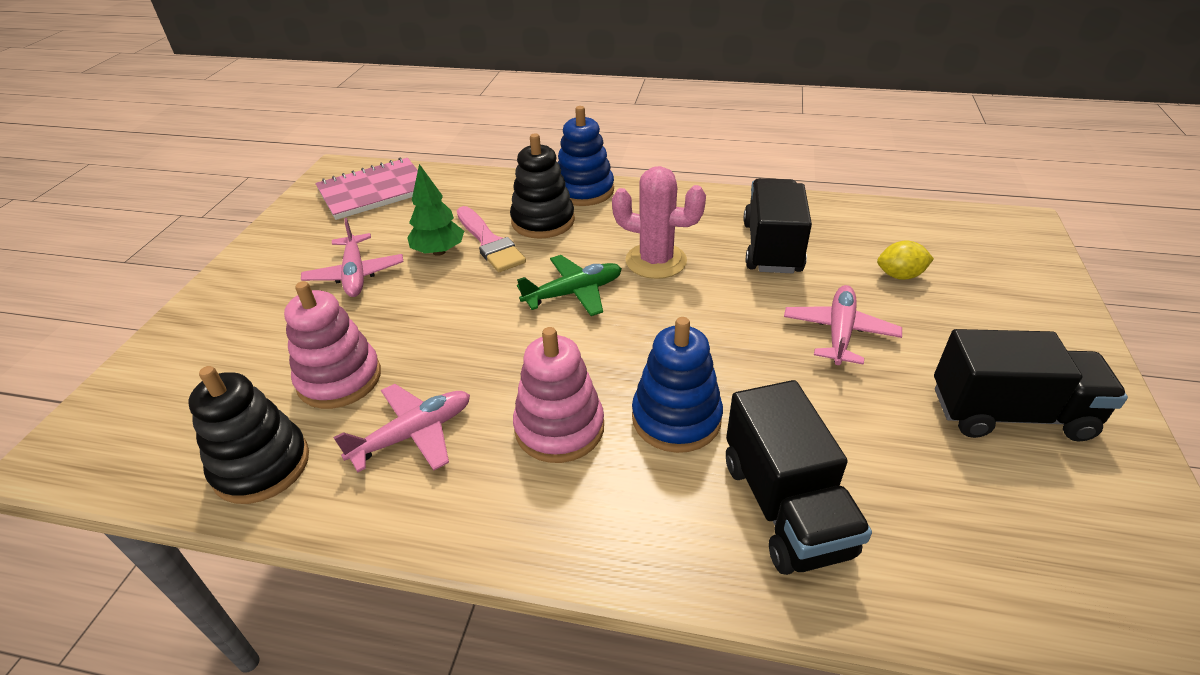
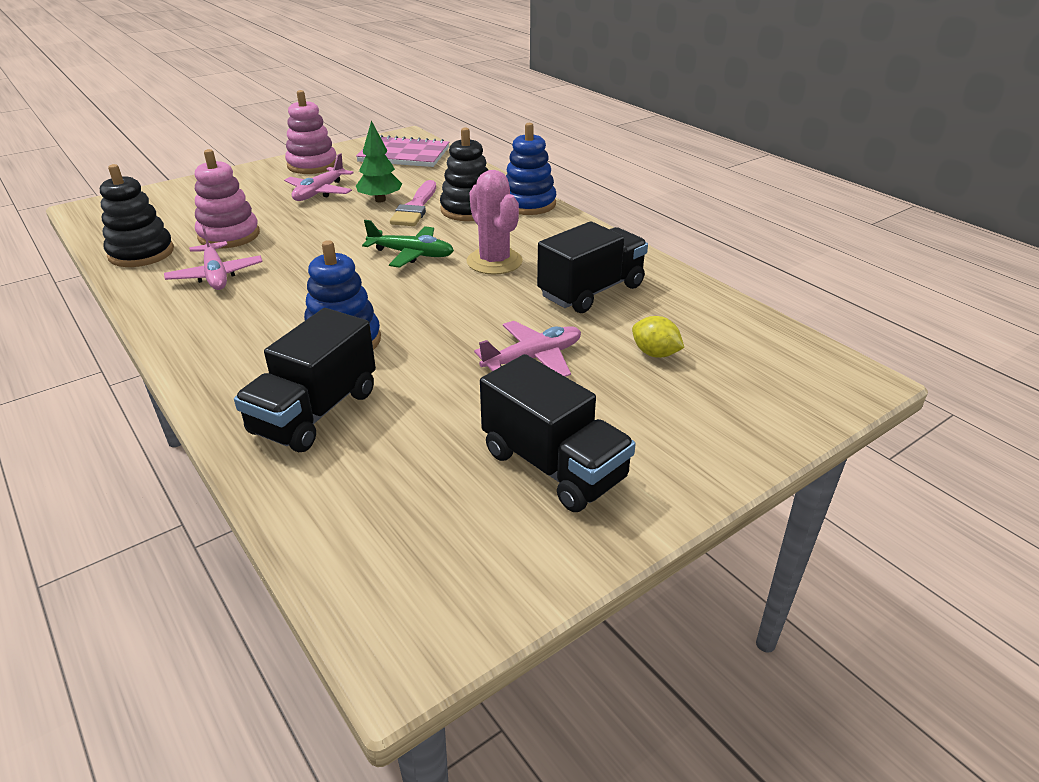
camera: 40 degrees right, 5 degrees down
pink plane [333,384,470,472] -> pink plane turned 60 degrees clockwise [164,226,263,290]
pink stacking toy [513,327,604,463] -> pink stacking toy moved to [285,90,336,174]

